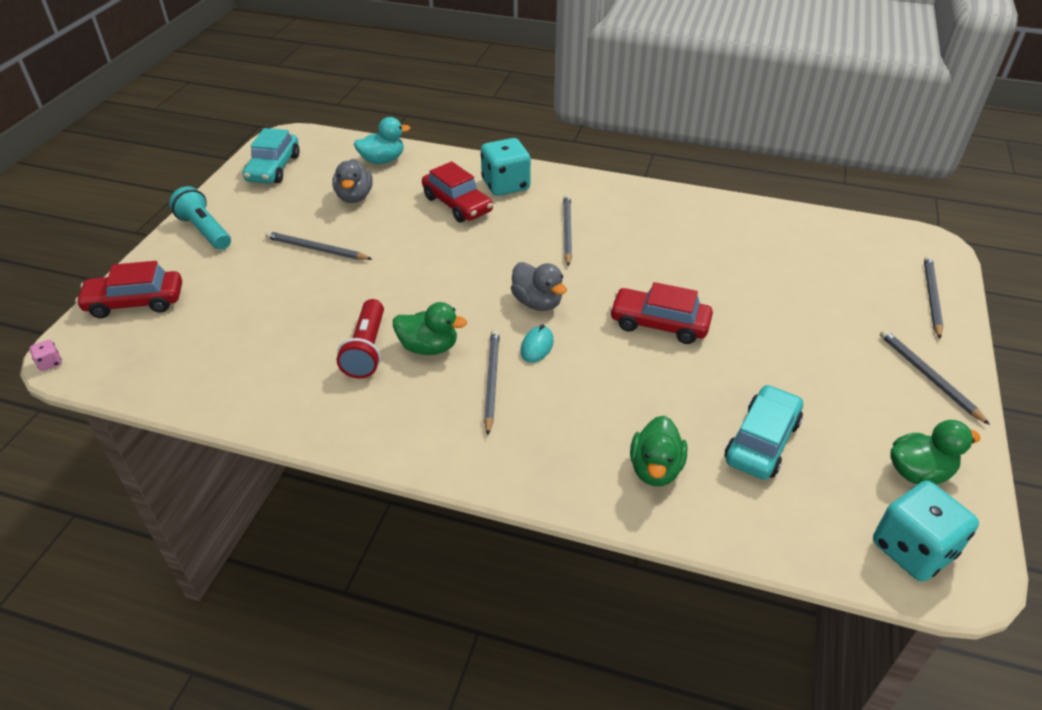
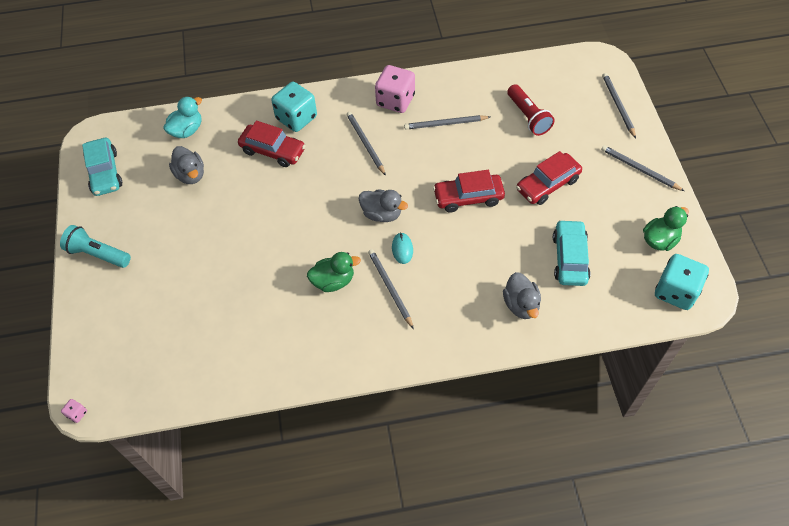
camera: 25 degrees left, 15 degrees up
red car [75,261,182,318] -> red car moved to [516,151,582,205]
grey pencil [265,231,372,260] -> grey pencil moved to [404,115,490,130]
red flashlight [337,299,384,379] -> red flashlight moved to [507,84,555,136]
green duck [630,416,687,486] -> grey duck [503,272,541,319]
none -> pink dice [375,65,415,113]

